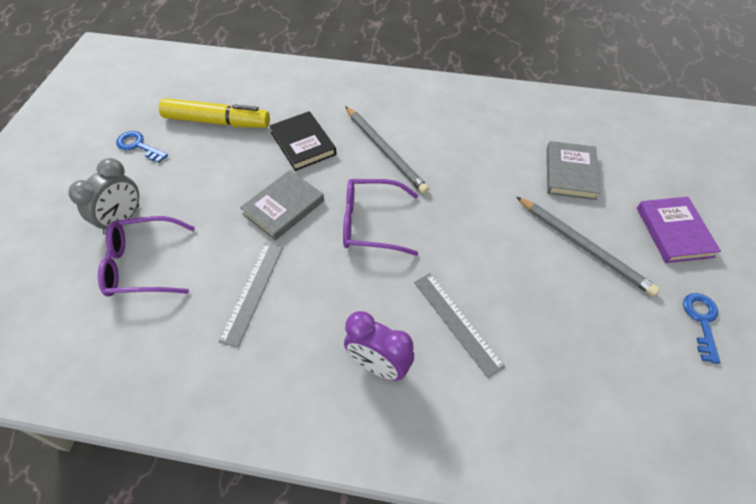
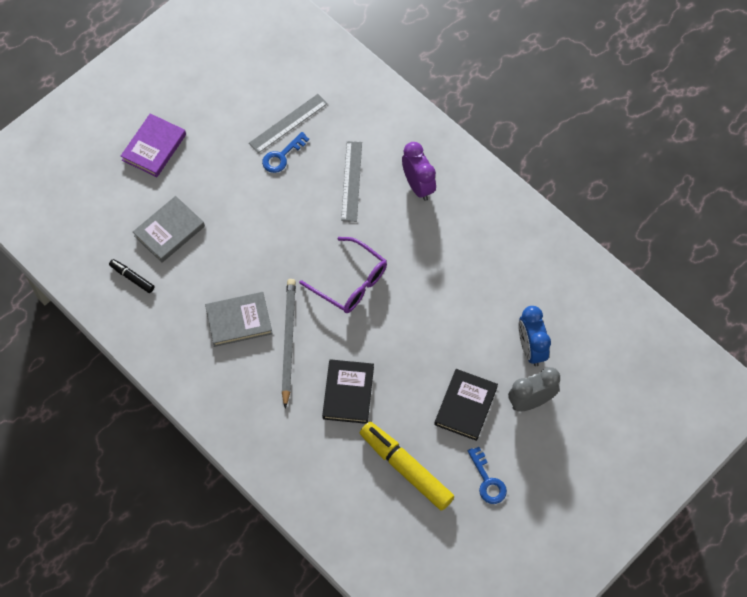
camera: 145 degrees left, 10 degrees up
purple glasses [98,216,195,297] -> blue clock [519,306,551,366]
grey ruler [218,242,283,347] -> grey ruler moved to [249,94,328,153]
grey book [240,170,324,240] -> grey book moved to [205,292,273,347]
grey pencil [517,197,660,297] -> none
blue key [683,293,720,364] -> blue key moved to [262,132,309,173]
none -> black marker [109,259,155,293]
none -> black book [434,369,498,441]

